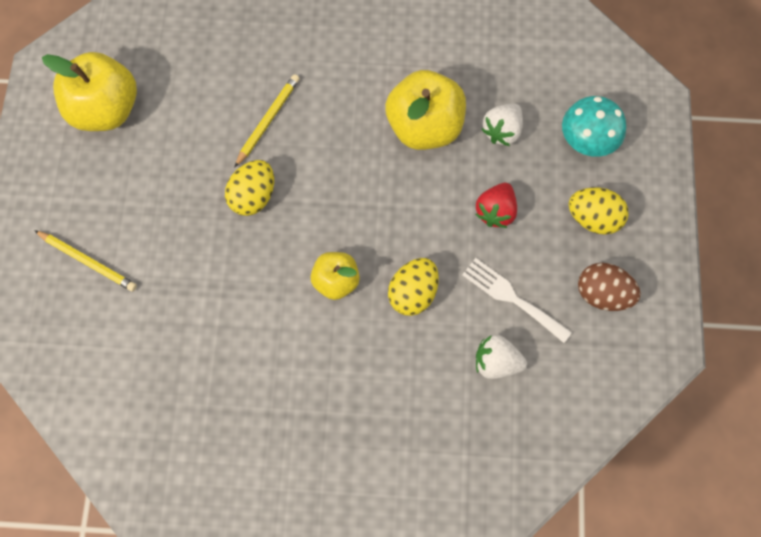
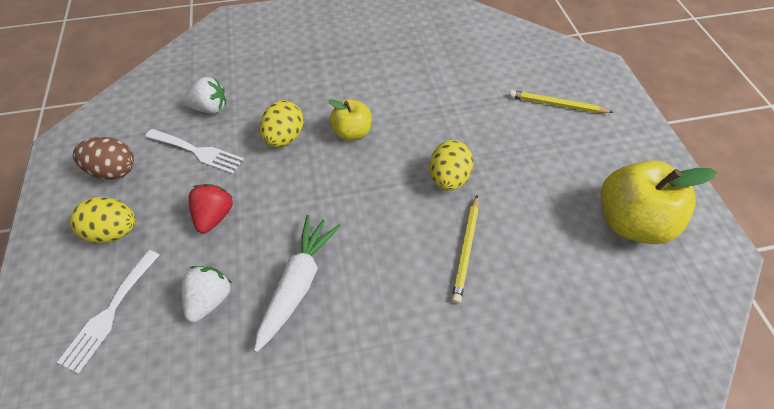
camera: 165 degrees right, 15 degrees down
yellow apple [385,70,466,150] -> white carrot [254,215,341,352]
turquoise mushroom [562,96,626,157] -> white fork [57,250,159,373]

